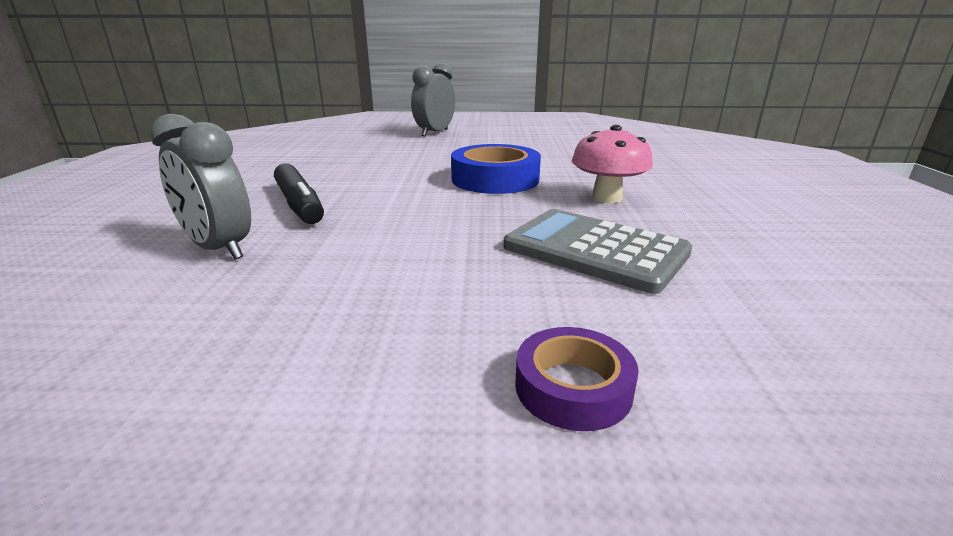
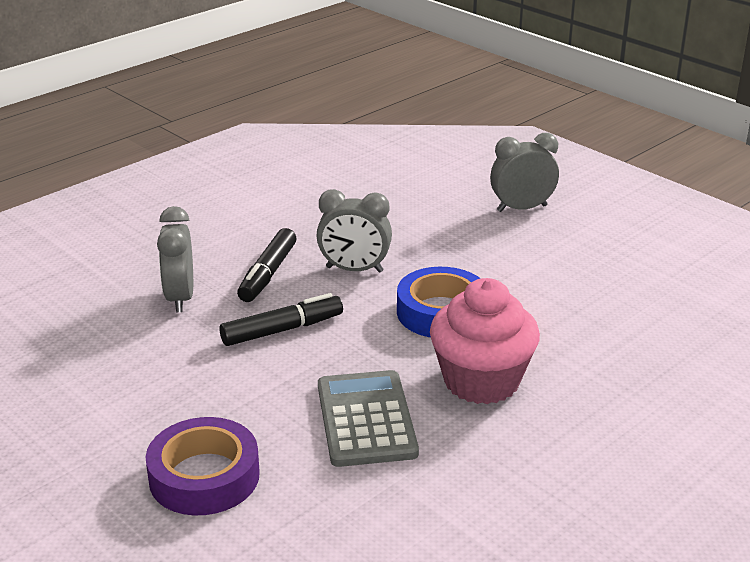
camera: 45 degrees right, 5 degrees up
purple tape [515,327,639,431] -> purple tape [146,417,260,515], size x1.72
pink mushroom [572,125,653,203] -> pink cupcake [430,278,540,404]
none -> black marker [219,293,343,346]
none -> grey clock [317,189,392,273]

